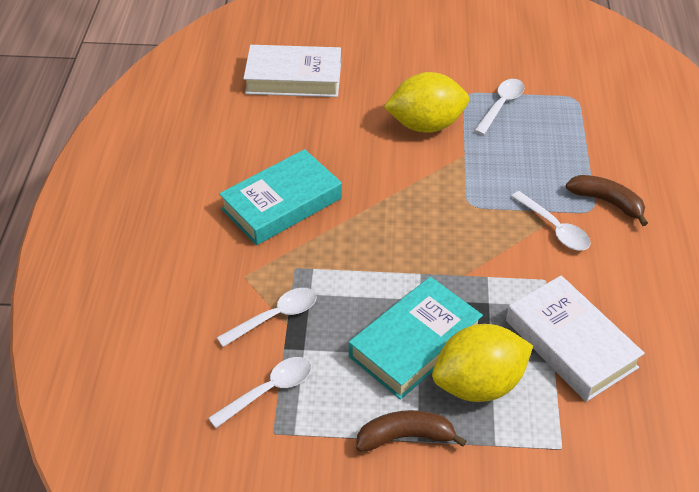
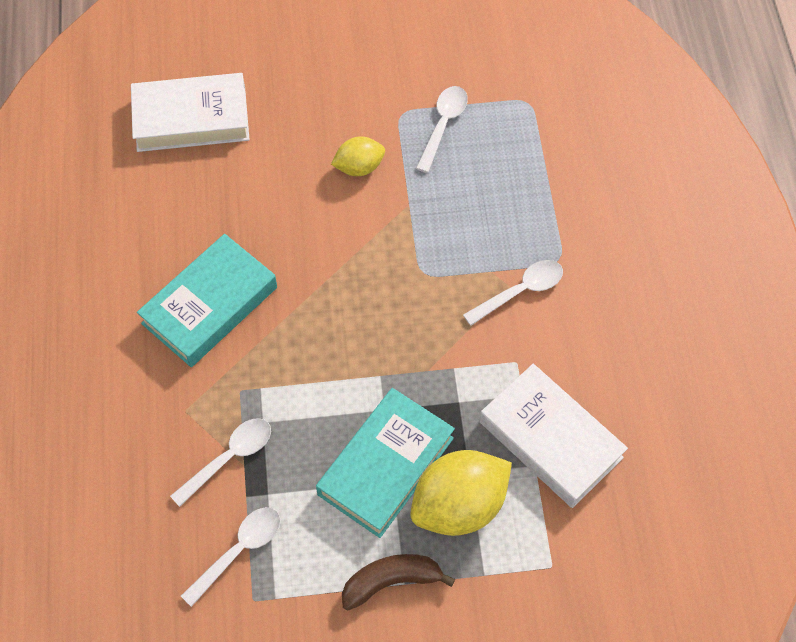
camera: 10 degrees left, 15 degrees up
yellow lemon [384,72,469,133] -> yellow lemon [331,136,385,176], size x0.56
white spoon [511,191,591,250] -> white spoon turned 75 degrees counterclockwise [463,260,563,326]
brown banana [566,175,648,226] -> none

